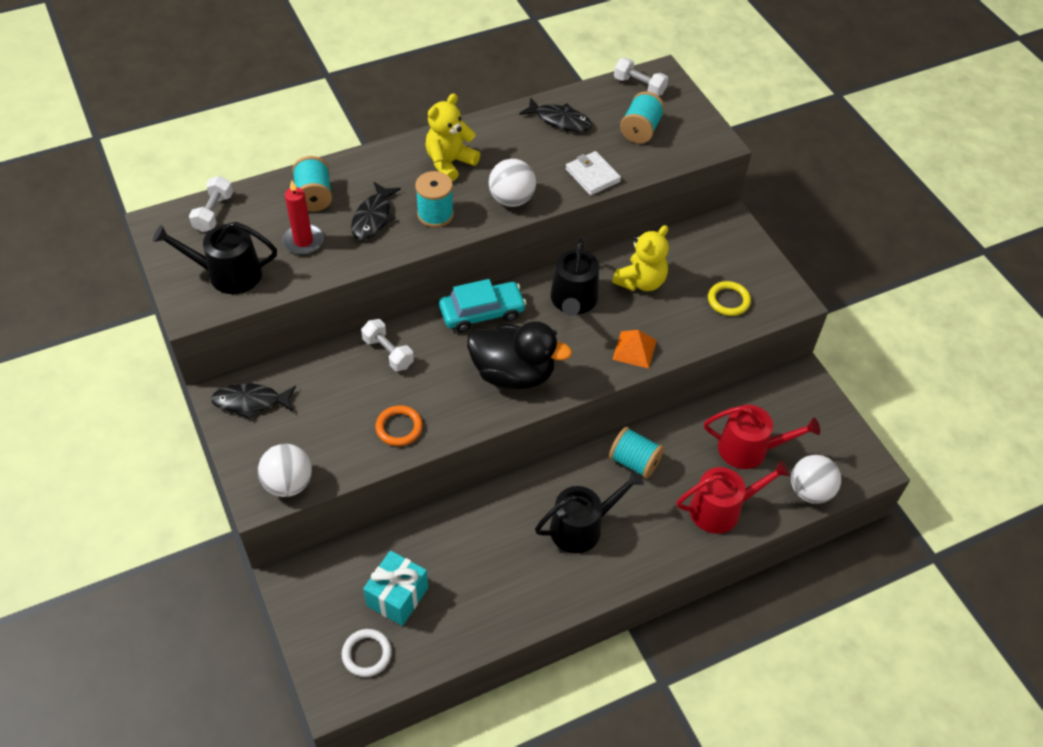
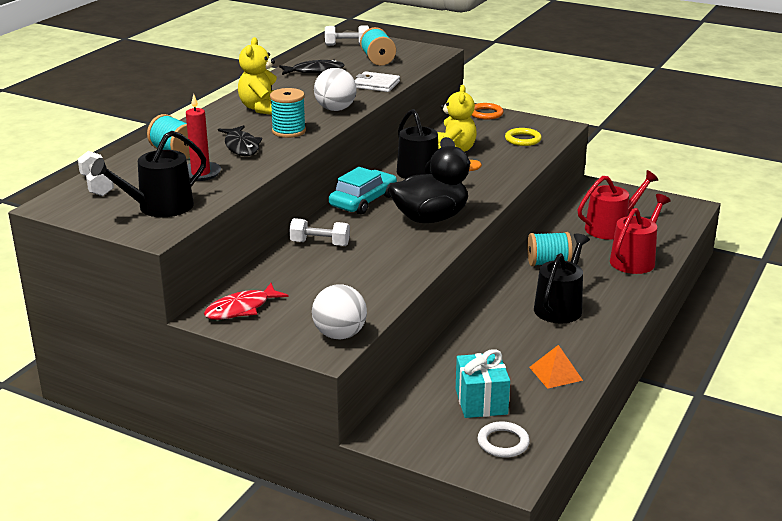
camera: 35 degrees left, 25 degrees down
black fish [211,383,296,420] -> red fish [204,283,289,320]
orange ring [375,405,423,446] -> orange ring moved to [471,103,504,120]
orange pyramid [612,330,657,369] -> orange pyramid moved to [529,345,583,389]
white ball [791,455,841,504] -> none

